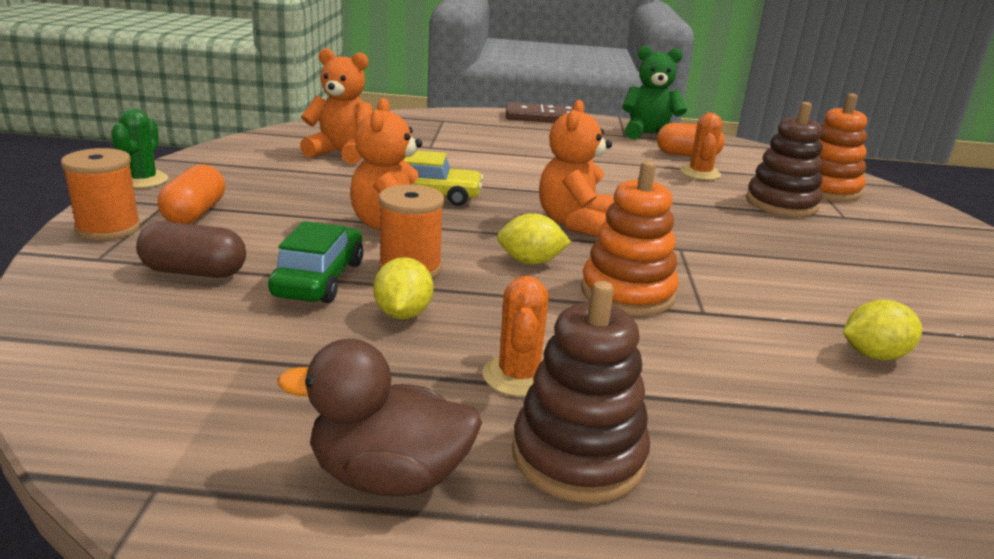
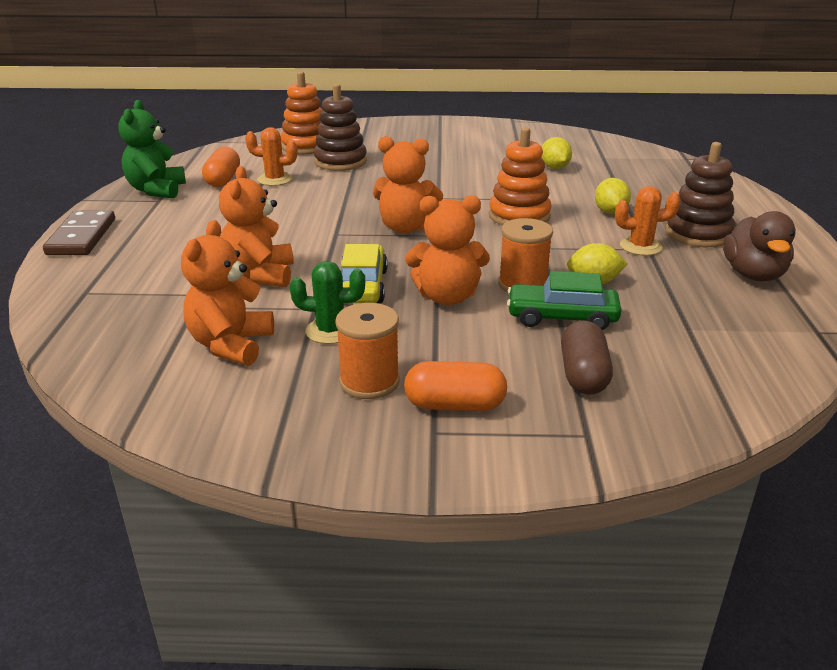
camera: 90 degrees left, 5 degrees up
orange spool [61,148,141,241] -> orange spool moved to [335,303,400,399]
green cactus [111,109,168,188] -> green cactus moved to [290,261,365,344]
yellow lemon [497,213,571,264] -> yellow lemon moved to [595,178,631,214]
none -> orange teddy bear [219,166,294,287]

